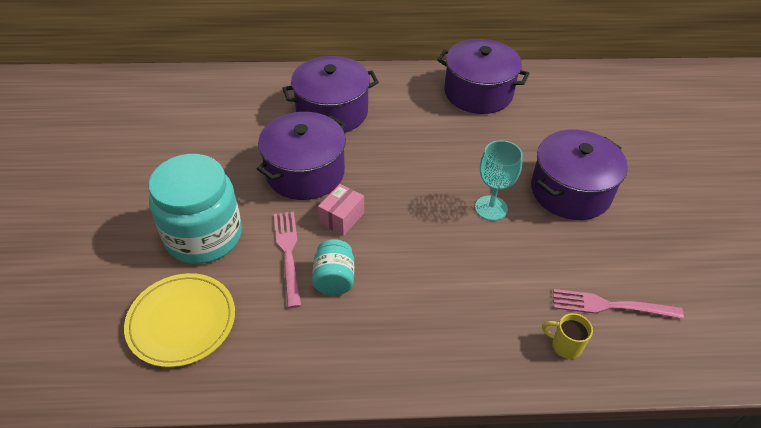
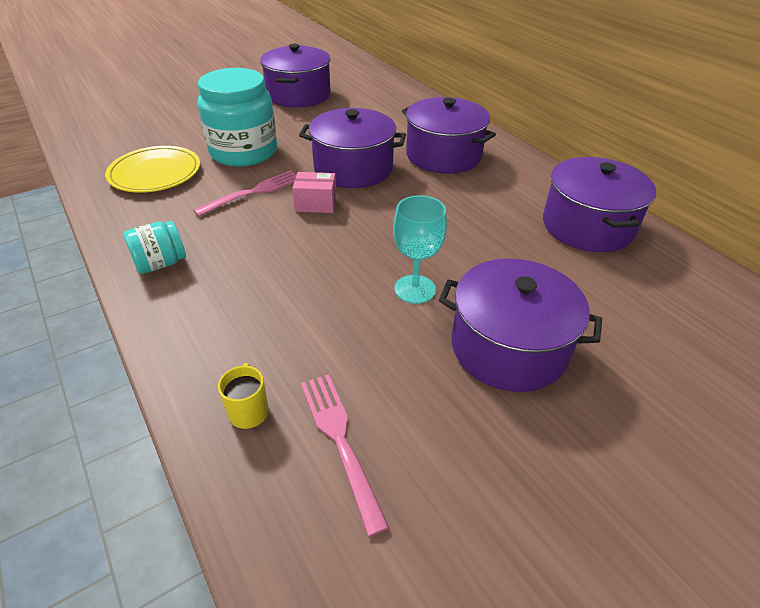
camera: 60 degrees right, 5 degrees down
turquoise jar [312,239,354,295] -> turquoise jar moved to [123,221,186,274]
none -> purple pot [260,44,331,107]

